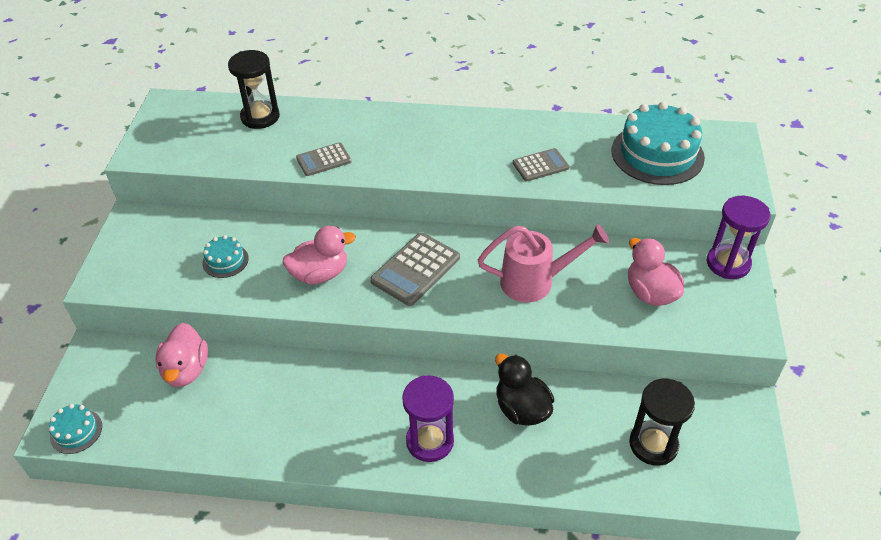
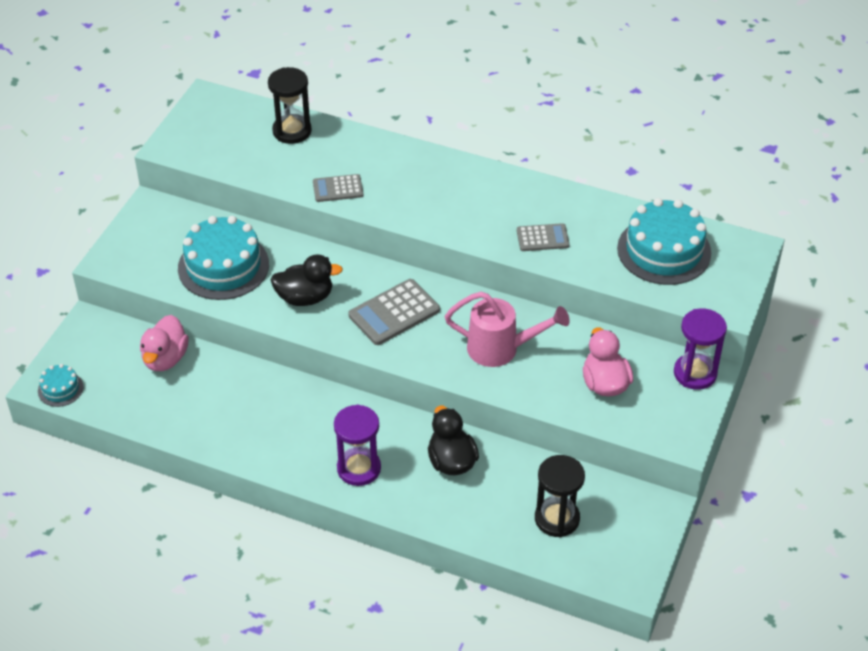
camera: 15 degrees right, 0 degrees up
turquoise cake [202,235,249,278] -> turquoise cake [178,216,269,300], size x2.09
pink duck [282,226,356,284] -> black duck [271,255,343,306]

